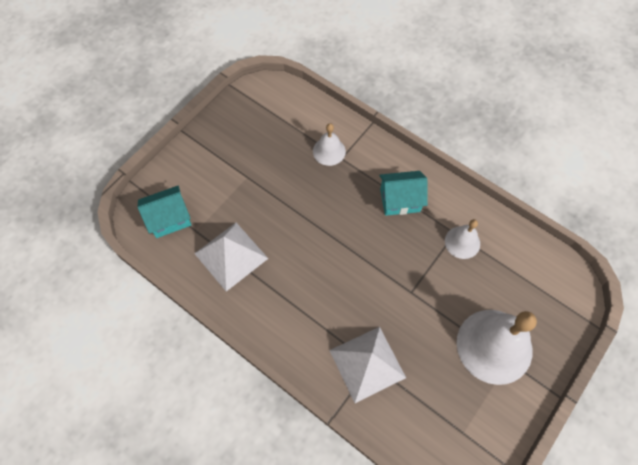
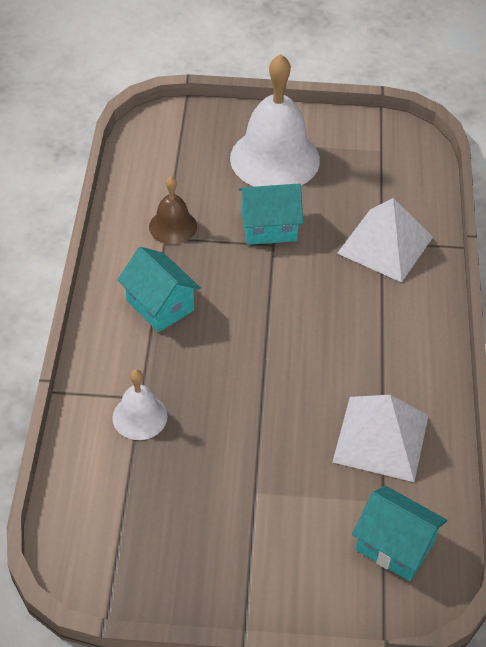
camera: 125 degrees left, 15 degrees down
white bell [445,219,480,259] -> brown bell [149,176,197,244]
none -> turquoise house [239,183,303,245]

